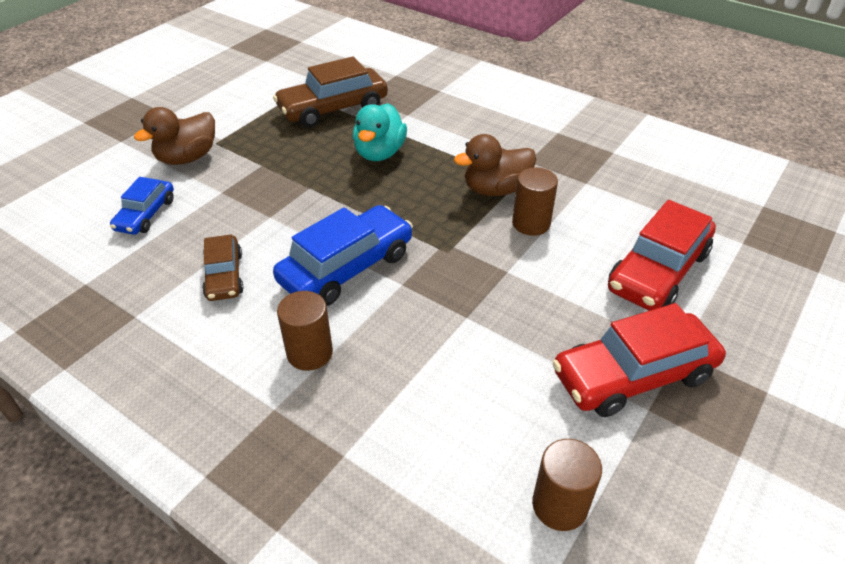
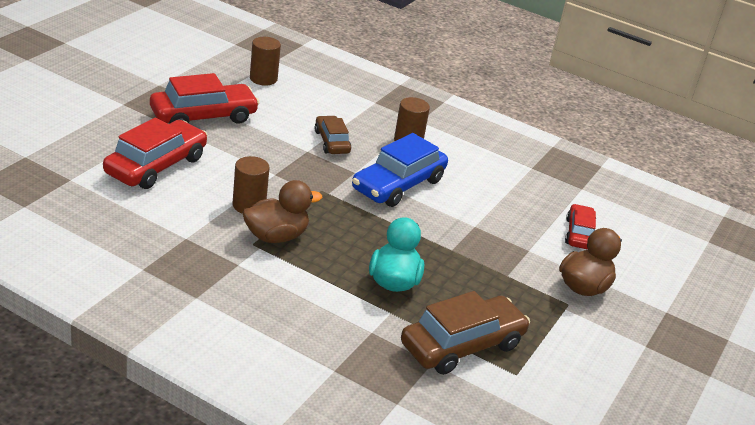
camera: 170 degrees right, 10 degrees down
blue car [110,177,174,235] -> red car [565,204,596,250]
brown car [202,235,244,301] -> brown car moved to [315,116,351,154]

